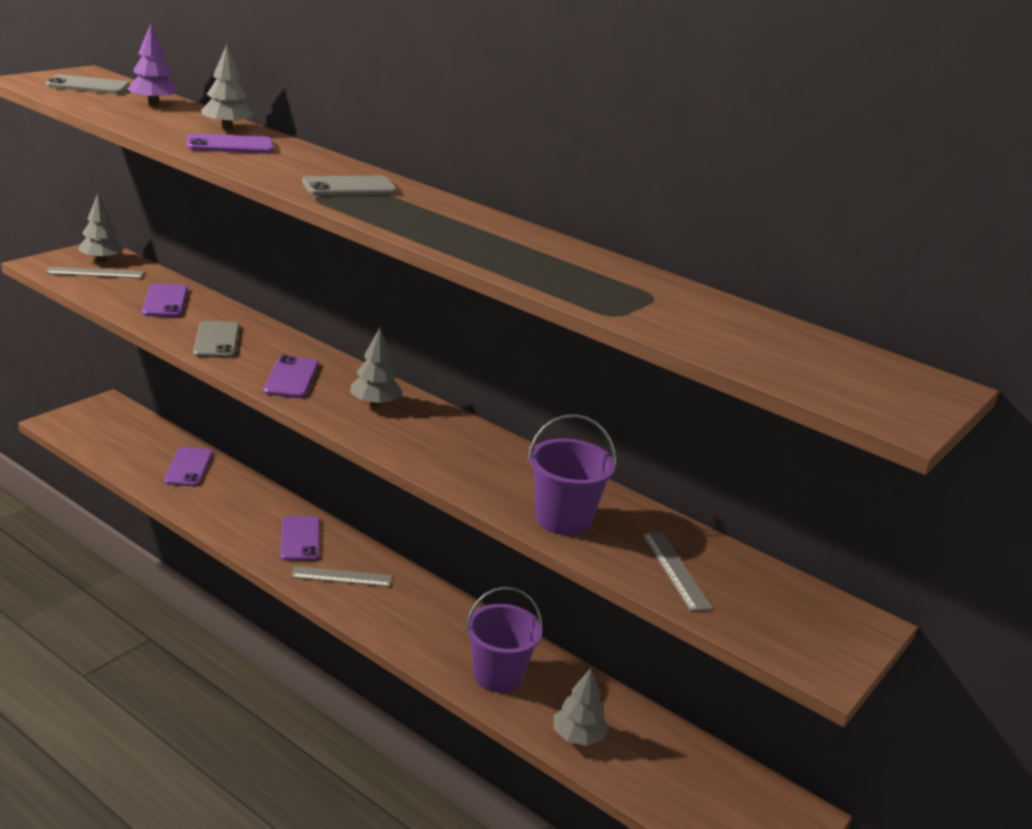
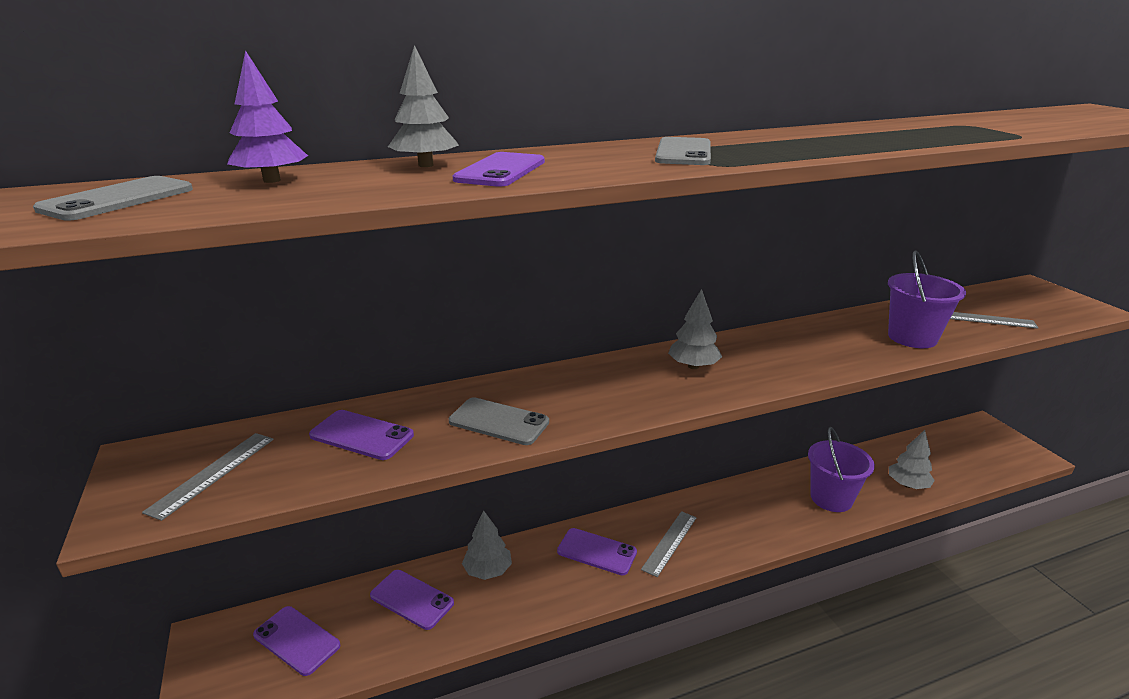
camera: 55 degrees left, 0 degrees up
grey tree [78,193,124,262] -> grey tree moved to [462,510,512,580]
purple phone [263,355,319,398] -> purple phone moved to [253,606,340,676]

